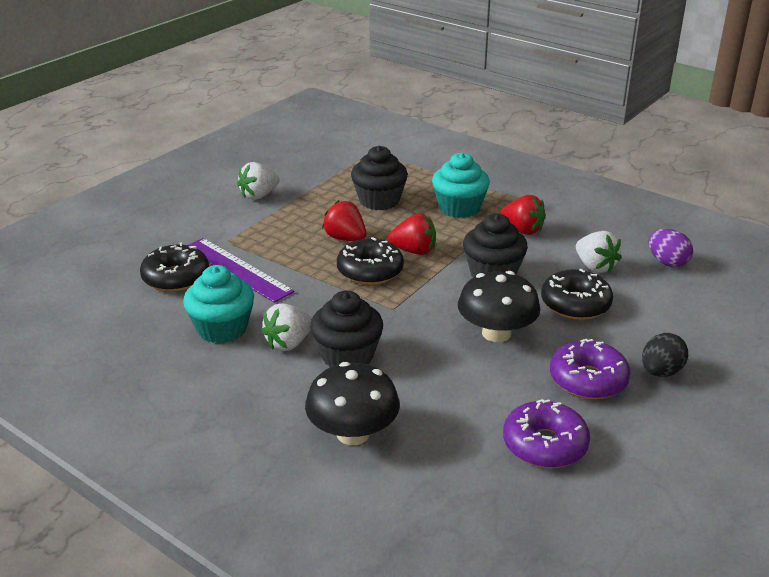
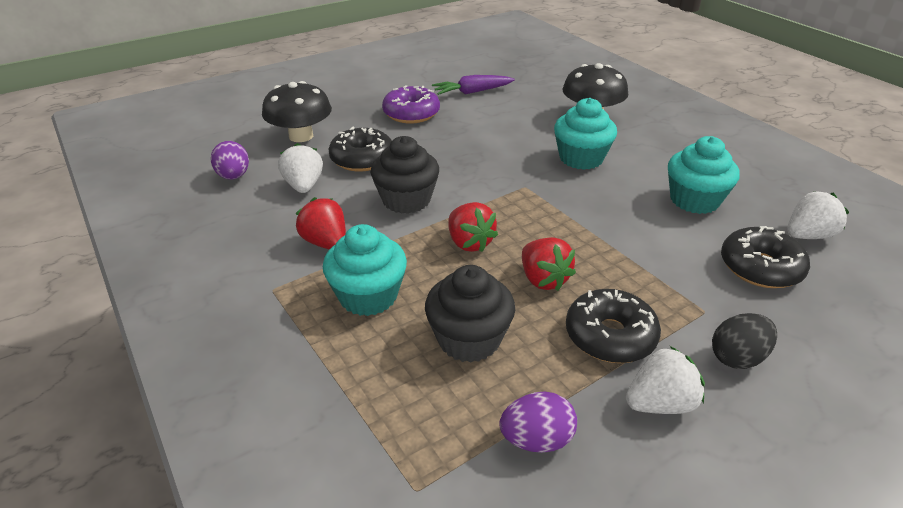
camera: 160 degrees left, 5 degrees up
purple ruler [189,238,295,303] -> none
white strawberry [261,304,312,351] -> white strawberry moved to [787,191,849,239]
black cupcake [310,291,383,367] -> turquoise cupcake [554,98,617,170]
black donut [337,237,404,285] -> black donut moved to [566,289,661,363]
red strawberry [388,214,436,255] -> red strawberry turned 150 degrees counterclockwise [448,202,498,252]
black mushroom [458,271,540,342] -> black mushroom moved to [262,81,332,142]
purple donut [503,399,590,468] -> purple carrot [432,75,515,95]
black egg [642,333,688,377] -> black egg moved to [712,313,777,369]
none -> purple egg [499,391,577,453]

